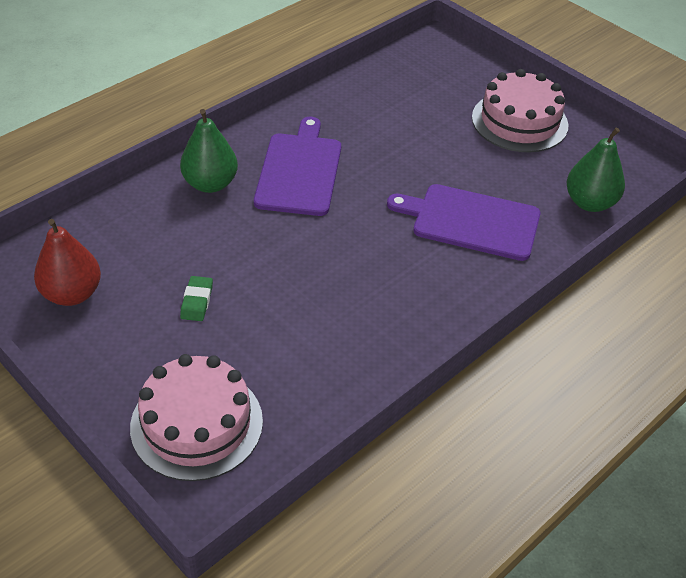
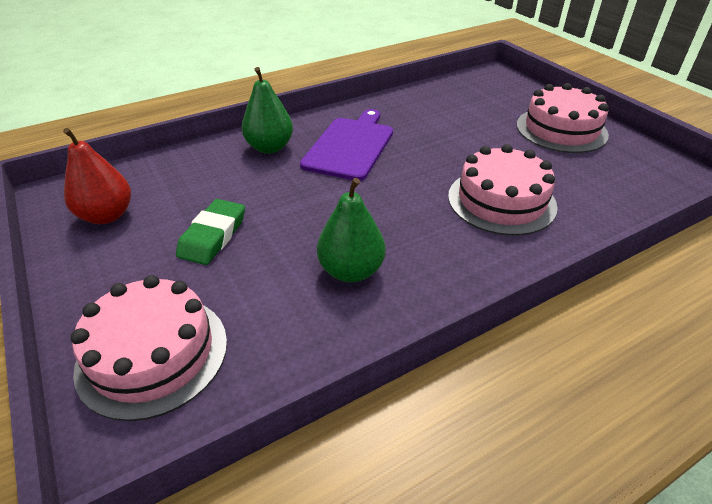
camera: 15 degrees right, 5 degrees down
green eraser [180,276,213,321] -> green eraser [176,199,245,265], size x1.60
purple cutting board [387,184,541,261] -> pink cake [448,144,558,236]
green pear [567,127,625,212] -> green pear moved to [317,178,386,283]

